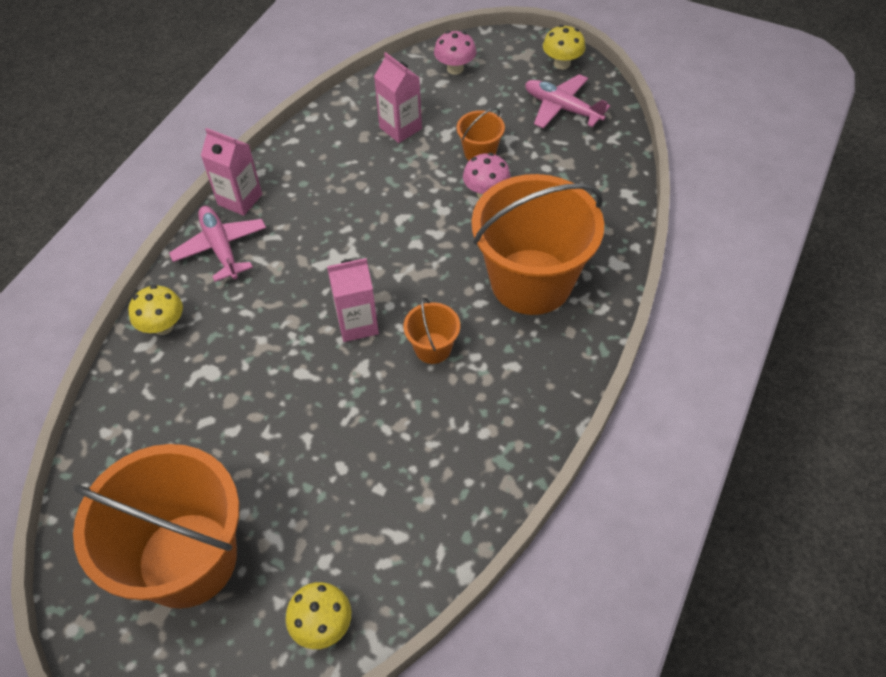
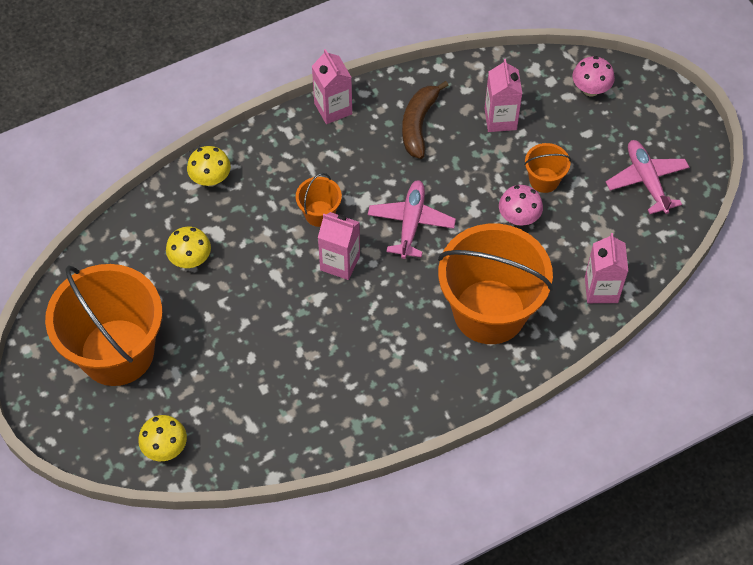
camera: 35 degrees right, 5 degrees up
pink plane [169,206,266,282] -> pink plane moved to [368,180,456,259]
orange bucket [404,297,460,364] -> orange bucket moved to [296,173,342,227]
yellow mushroom [543,25,585,70] -> yellow mushroom moved to [166,227,211,268]
none -> brown banana [402,81,449,159]
none -> pink carton [585,233,628,303]

